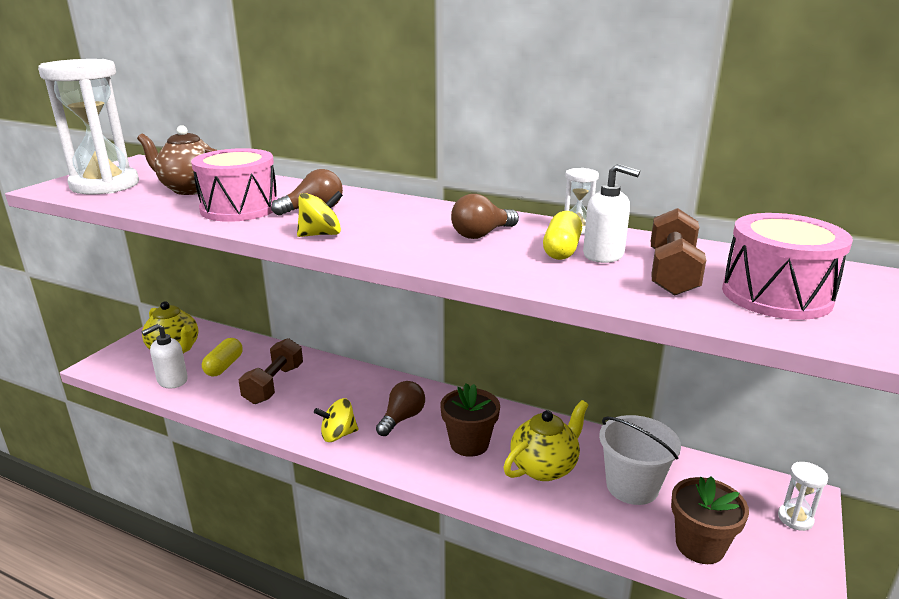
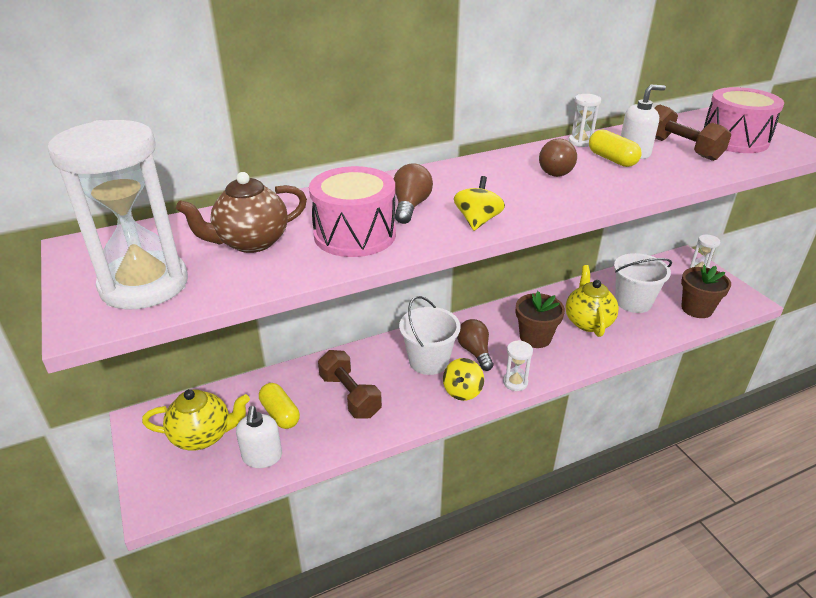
camera: 50 degrees left, 10 degrees up
none -> white bucket [399,296,461,375]
none -> white hourglass [503,340,533,391]

